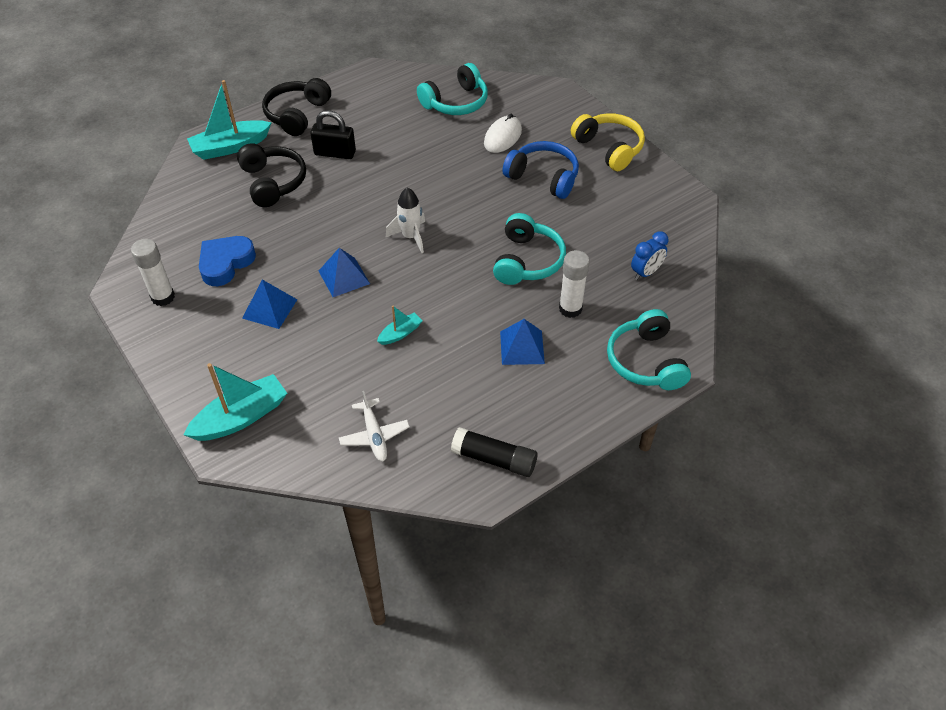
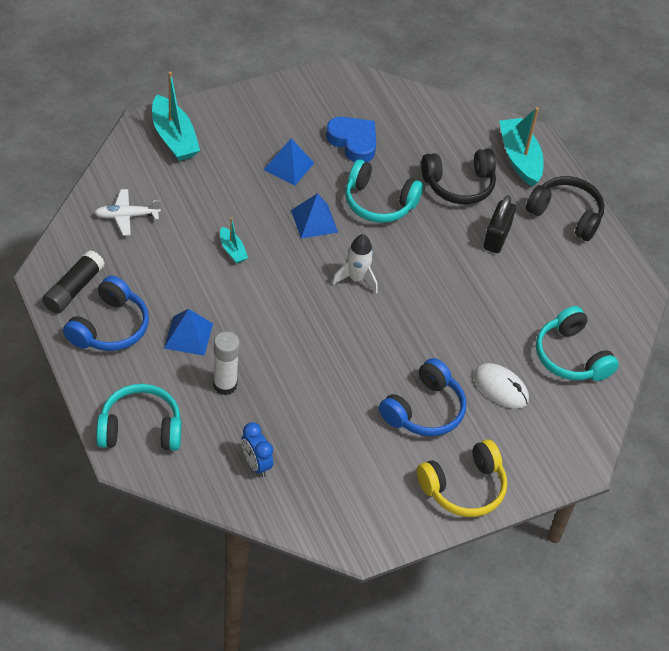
camera: 95 degrees right, 0 degrees up
white glue stick [131,239,175,306] -> none
turquoise headphones [493,213,566,285] -> turquoise headphones moved to [345,159,423,223]
none -> blue headphones [63,276,149,351]

